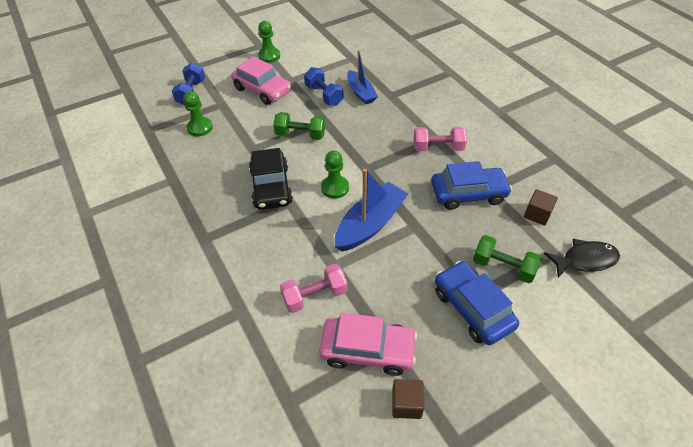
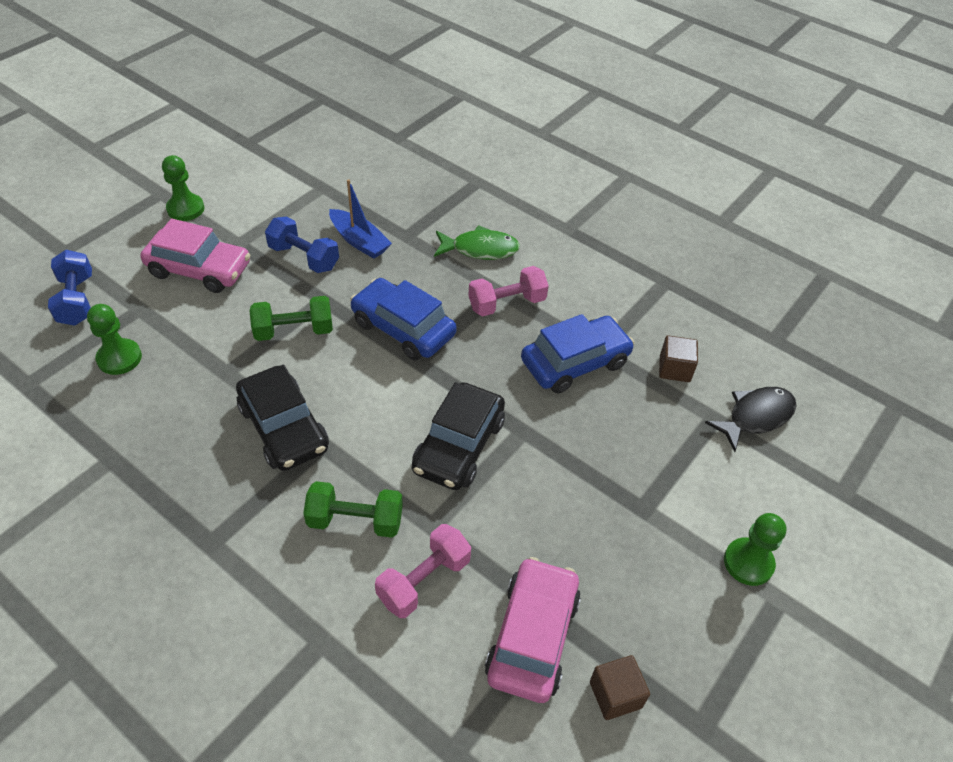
camera: 25 degrees left, 0 degrees up
pink car [319,313,417,376] -> pink car turned 60 degrees counterclockwise [485,557,581,703]
green pawn [321,151,349,199] -> green pawn moved to [724,513,786,586]
blue boat [335,169,409,251] -> black car [412,382,505,490]
blue car [435,261,519,345] -> blue car moved to [350,278,456,360]
green dumbbell [473,235,541,283] -> green dumbbell moved to [303,481,403,538]
none -> green fish [434,225,520,260]

